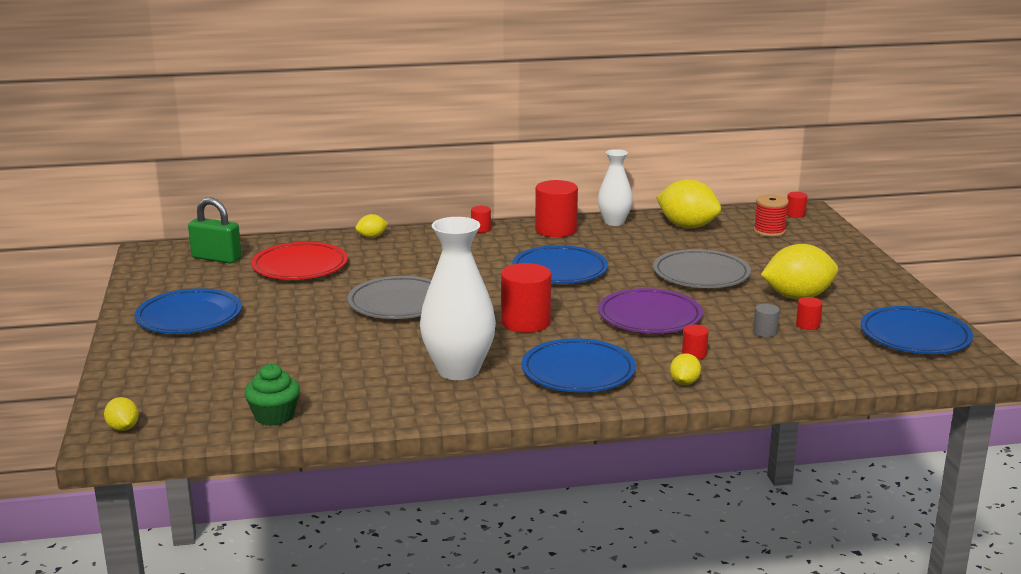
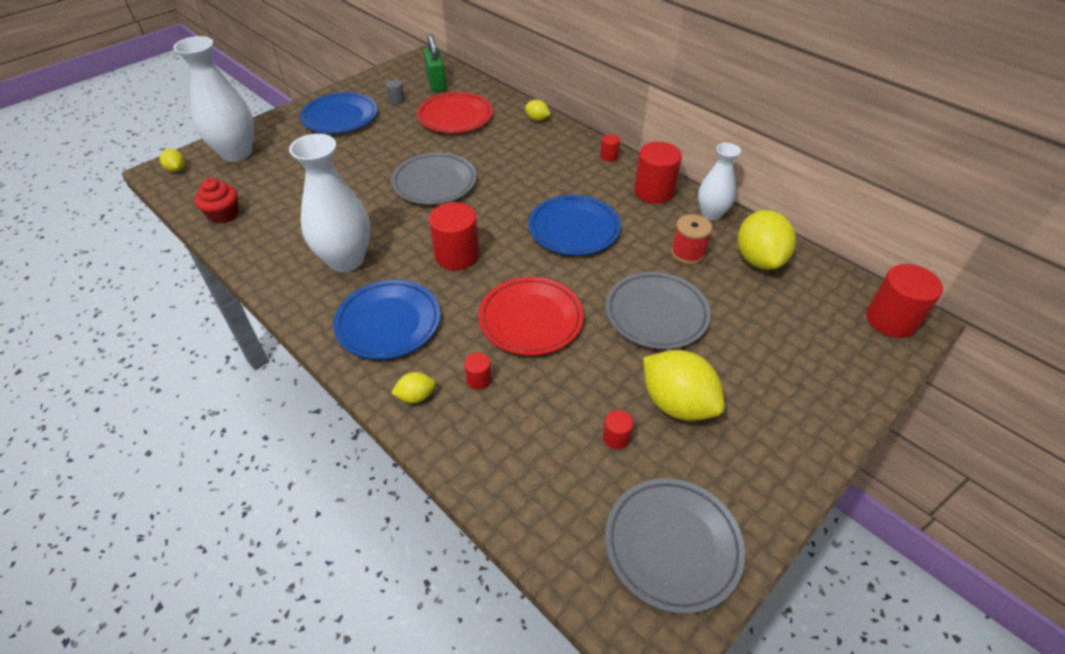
camera: 55 degrees right, 25 degrees up
yellow lemon [104,397,139,431] -> yellow lemon turned 60 degrees counterclockwise [160,149,185,172]
green cupcake [244,364,300,426] -> red cupcake [194,178,239,224]
purple plate [598,288,703,333] -> red plate [478,277,584,356]
grey cylinder [753,304,780,337] -> grey cylinder moved to [385,79,405,104]
red spool [754,194,789,237] -> red spool moved to [671,214,712,264]
red cylinder [786,192,807,218] -> red cylinder [866,264,943,338], size x2.10
blue plate [861,306,973,354] -> grey plate [605,478,745,614]
none -> white vase [173,36,254,162]

